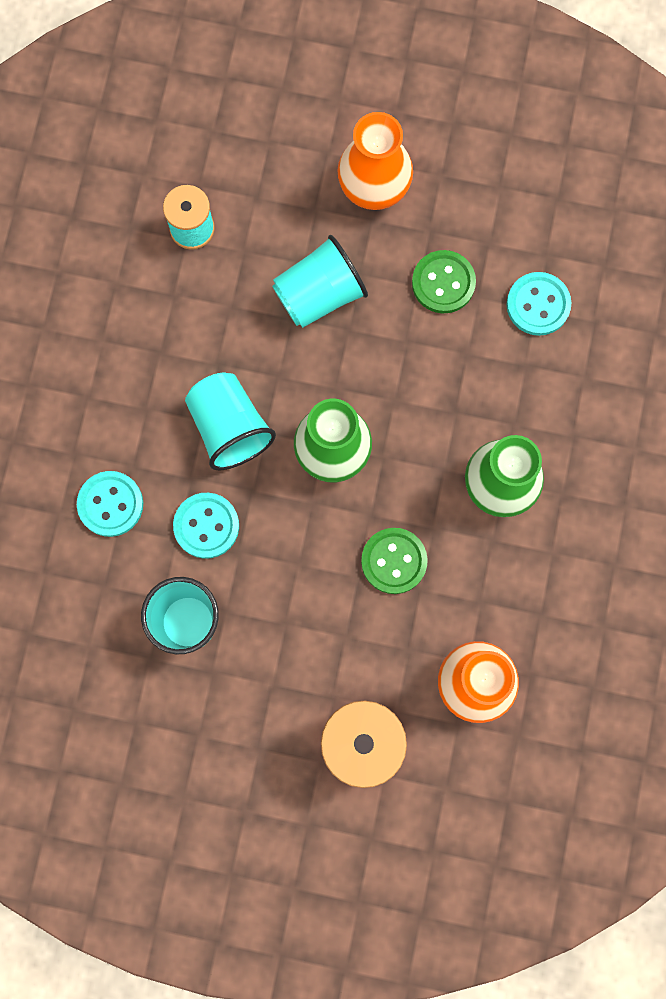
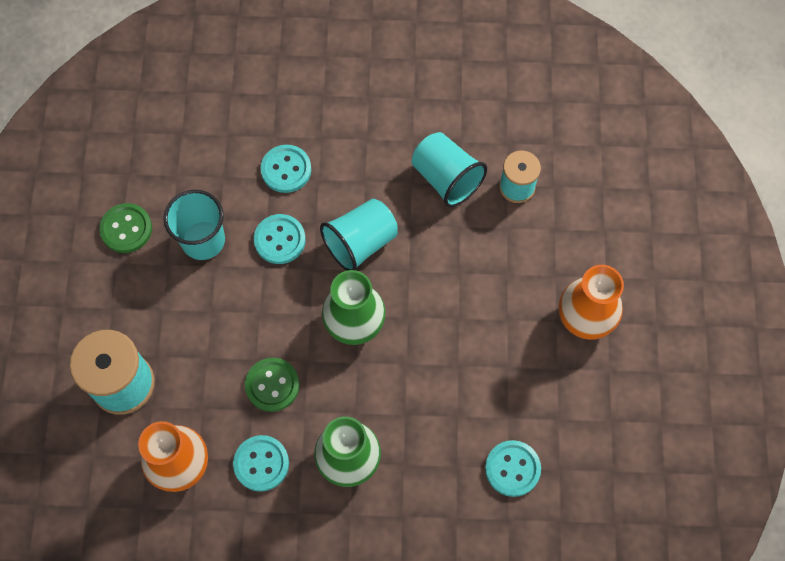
camera: 80 degrees right, 10 degrees down
turquoise cup [272,235,368,328] -> turquoise cup moved to [412,132,487,207]
green button [412,250,476,313] -> green button moved to [99,203,152,253]
none -> turquoise button [233,435,289,492]

